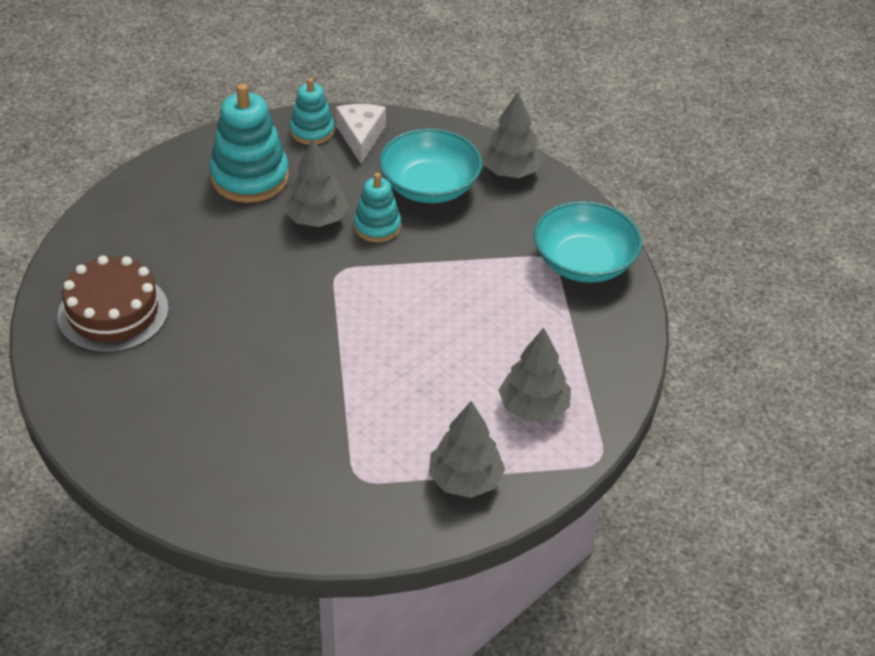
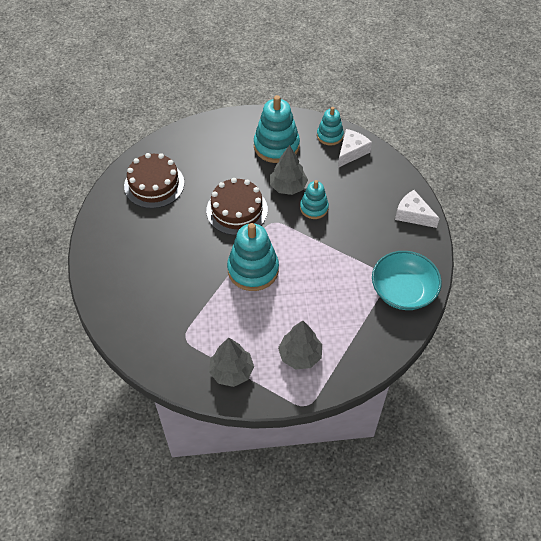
camera: 40 degrees right, 10 degrees up
turquoise bowl [379,128,482,203] -> none
grey tree [482,92,543,178] -> white cheese [395,190,440,228]
none -> brown cake [206,178,268,235]
none -> turquoise stacking toy [227,223,279,291]

